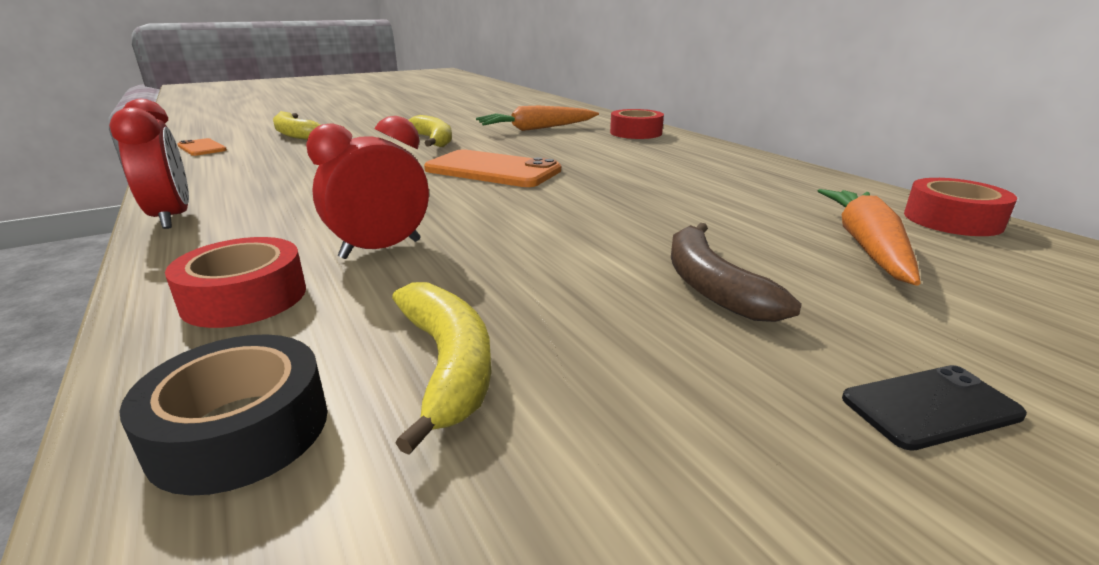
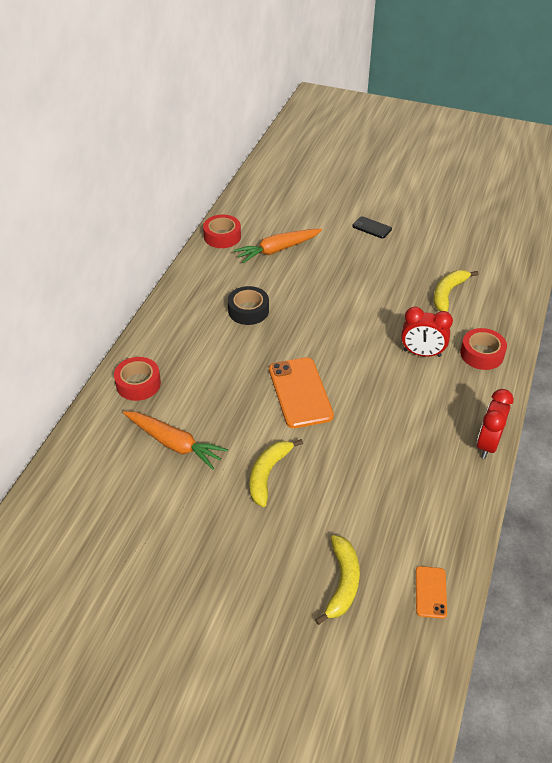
camera: 130 degrees left, 20 degrees up
black tape [119,334,327,496] -> black tape moved to [228,286,269,325]
brown banana [671,223,802,322] -> none

